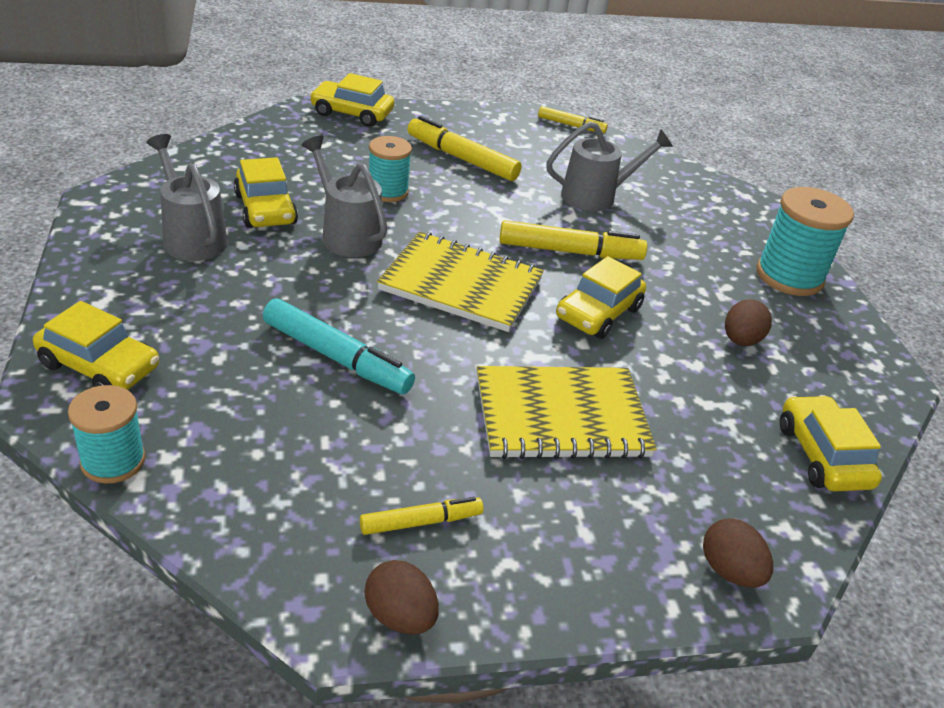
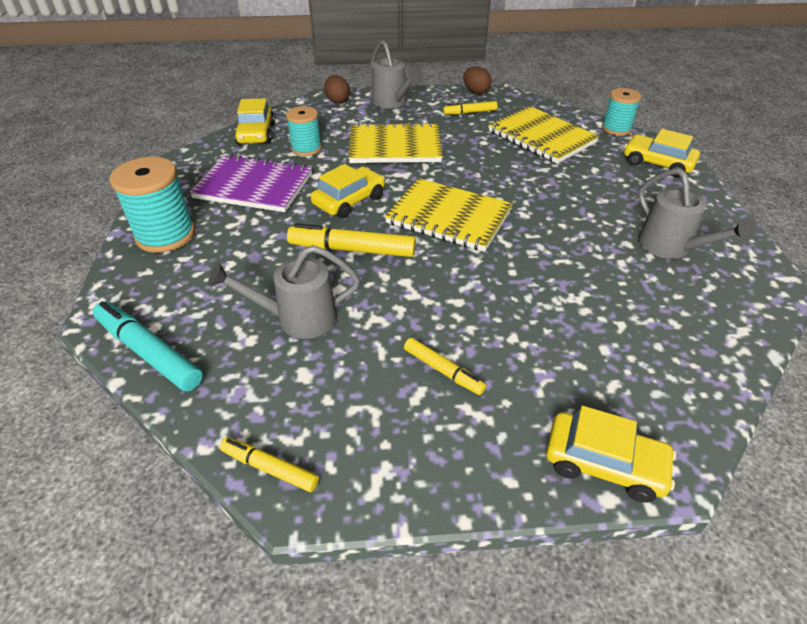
camera: 170 degrees left, 5 degrees up
yellow car [234,157,298,228] -> none
turquoise marker [263,299,415,394] -> turquoise marker moved to [93,301,203,392]
grey watering can [302,136,387,257] -> grey watering can moved to [370,40,423,108]
turquoise spool [369,136,412,202] -> turquoise spool moved to [286,106,322,156]
yellow marker [407,116,522,181] -> yellow marker [404,338,486,395], size x0.59
brown egg [725,299,772,346] -> purple notebook [189,154,312,212]
none -> yellow notebook [489,106,599,164]

